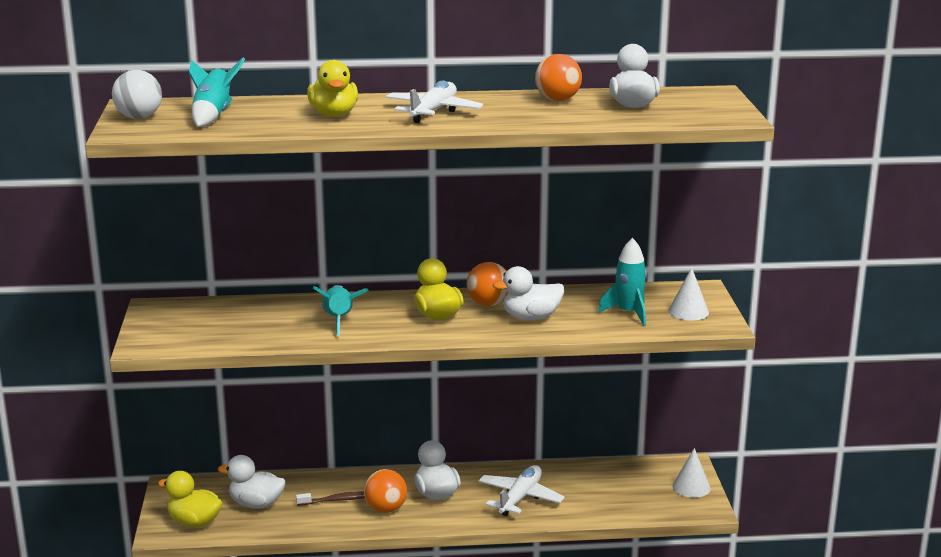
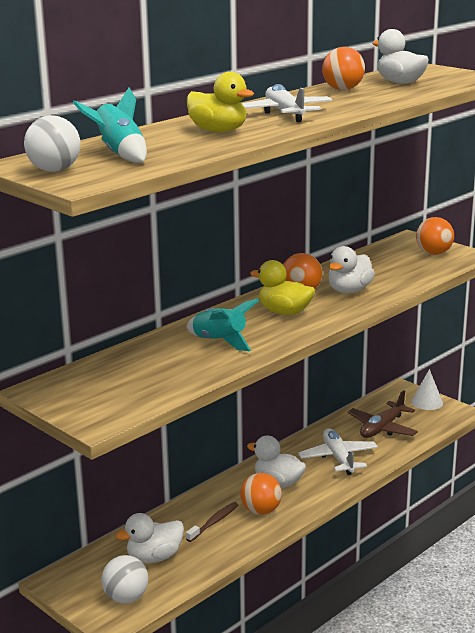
camera: 40 degrees left, 0 degrees up
yellow duck [158,471,222,527] -> white ball [101,555,149,603]
turquoise rocket [598,238,647,325] -> none
white cone [668,267,709,320] -> orange ball [416,217,454,255]
none -> brown plane [347,390,418,438]

